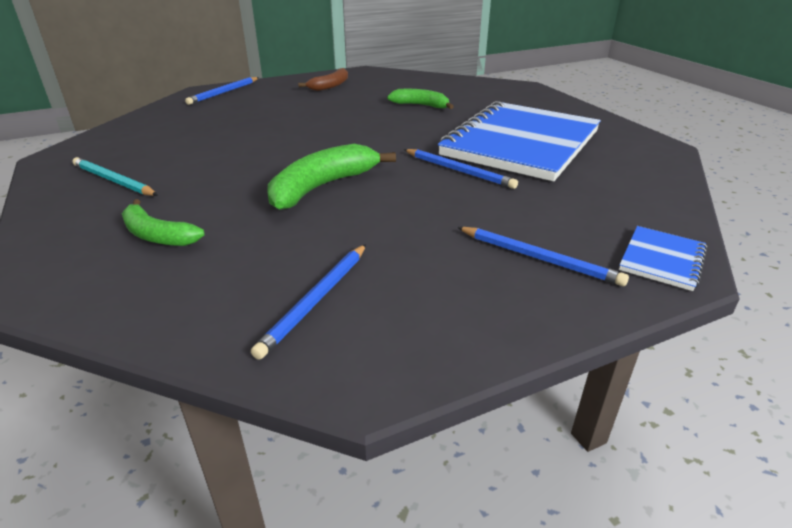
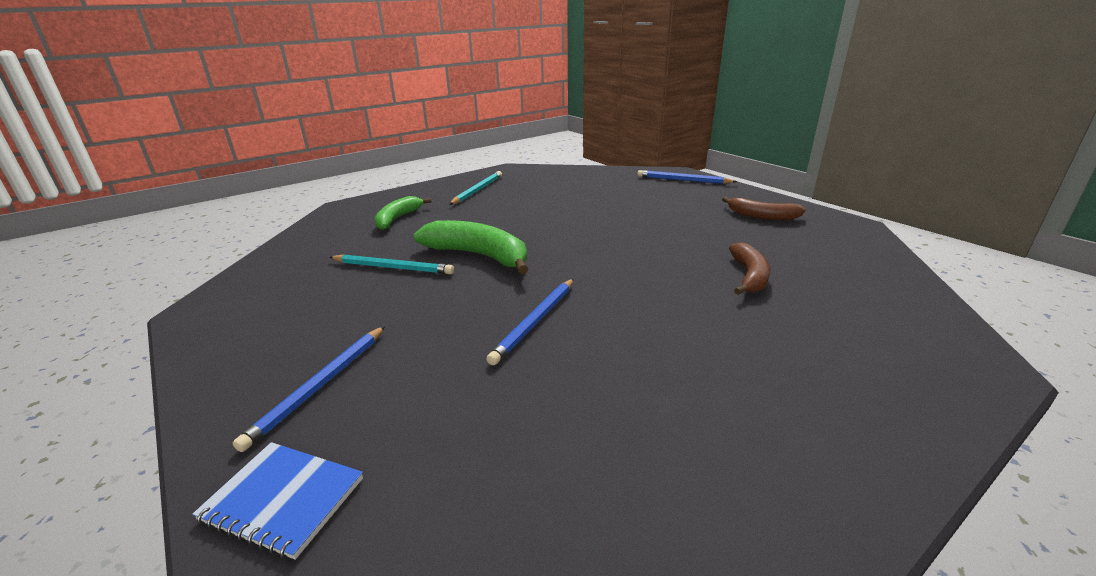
camera: 80 degrees right, 5 degrees down
blue pencil [251,244,366,360] -> none
green banana [387,89,454,109] -> brown banana [729,242,770,295]
blue notebook [438,101,601,182] -> none
none -> turquoise pencil [329,254,454,274]

